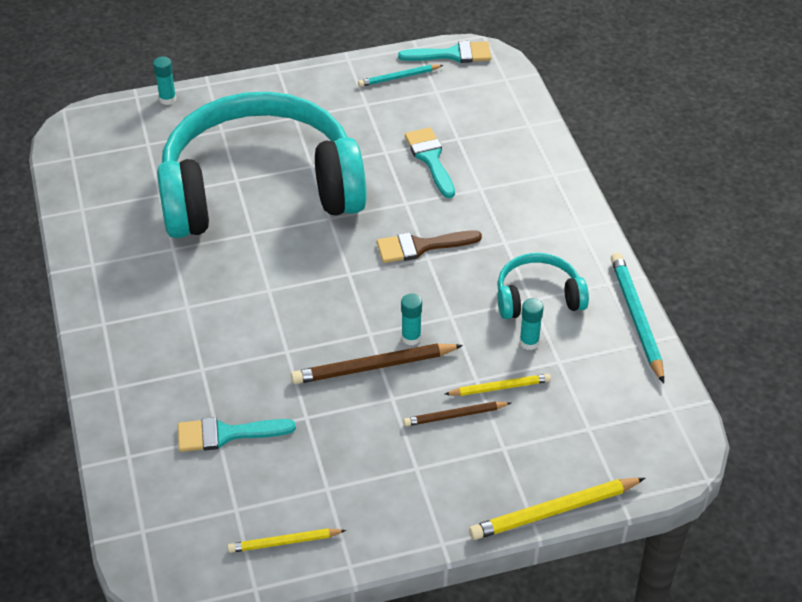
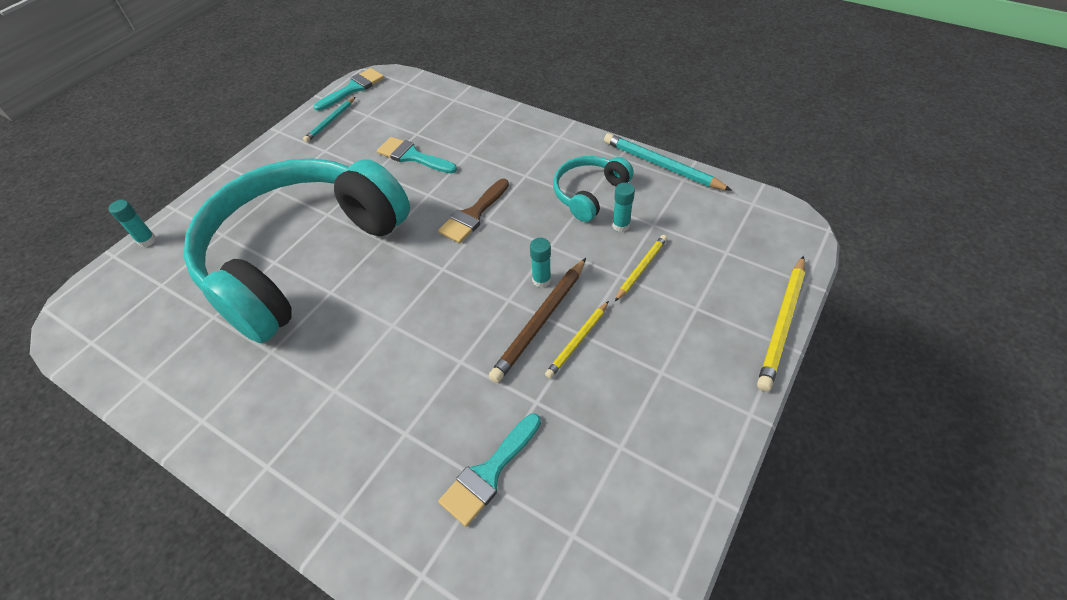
camera: 40 degrees left, 5 degrees up
yellow pencil [228,529,346,553] -> yellow pencil moved to [545,301,609,378]
brown pencil [403,402,511,426] -> none

